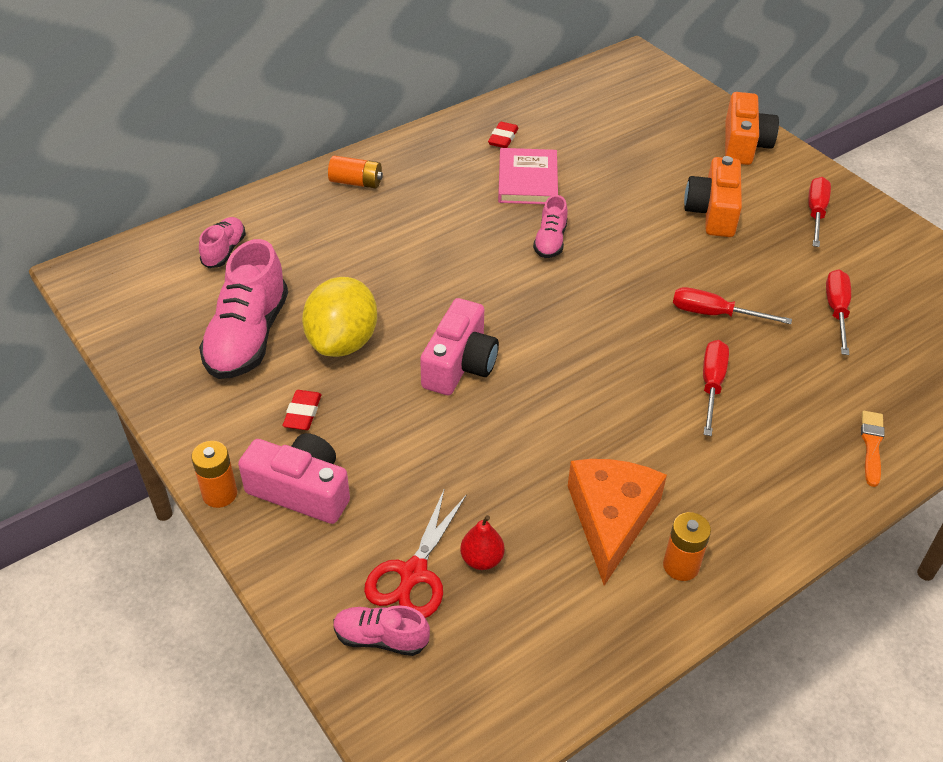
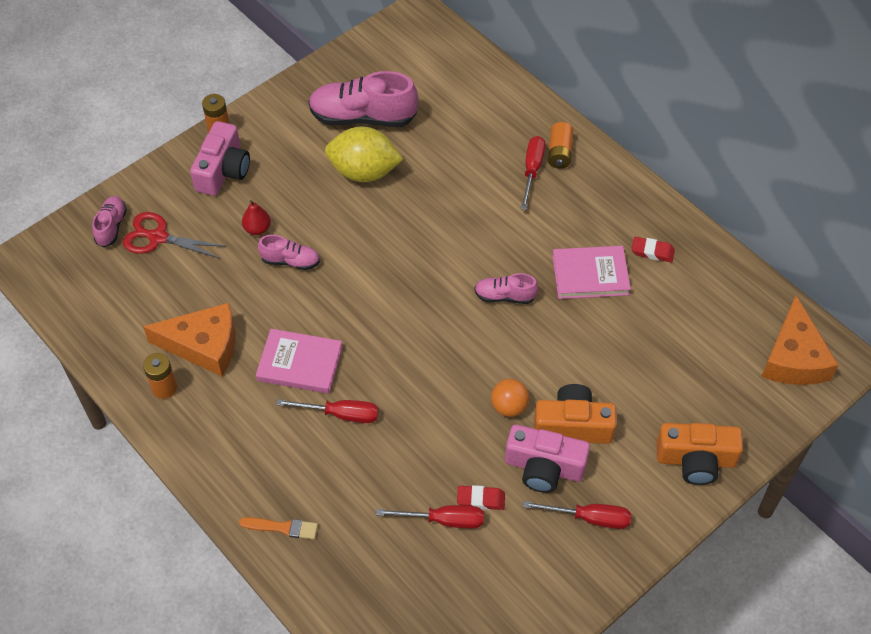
camera: 85 degrees right, 10 degrees up
pink shoe [199,217,246,268] -> pink shoe moved to [258,235,320,270]
red eraser [283,390,321,430] -> red eraser moved to [457,485,505,510]
pink camera [420,298,499,395] -> pink camera moved to [505,425,590,493]
red pear [460,515,505,570] -> red pear moved to [242,200,271,235]
red screwdriver [673,287,792,324] -> red screwdriver moved to [521,136,545,210]
none -> pink book [256,329,343,394]
none -> orange ball [491,379,529,417]
none -> orange cheese [761,295,838,385]

